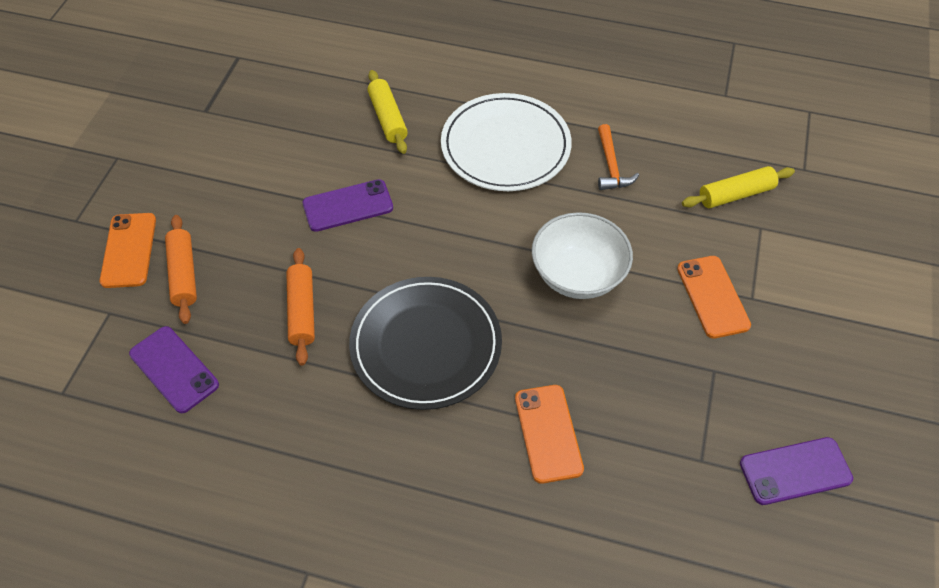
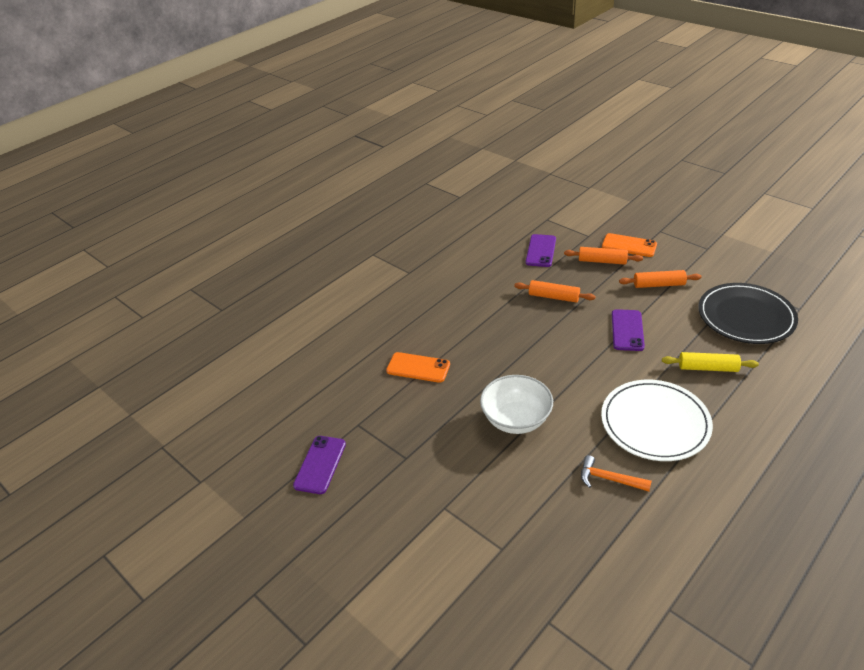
camera: 120 degrees right, 15 degrees down
purple phone [129,326,219,413] -> purple phone turned 60 degrees counterclockwise [526,234,556,267]
black plate [349,277,502,410] -> black plate moved to [698,283,798,344]
orange phone [677,256,751,339] -> none
yellow rolling pin [682,166,795,208] -> none
none -> orange rolling pin [619,270,701,288]

